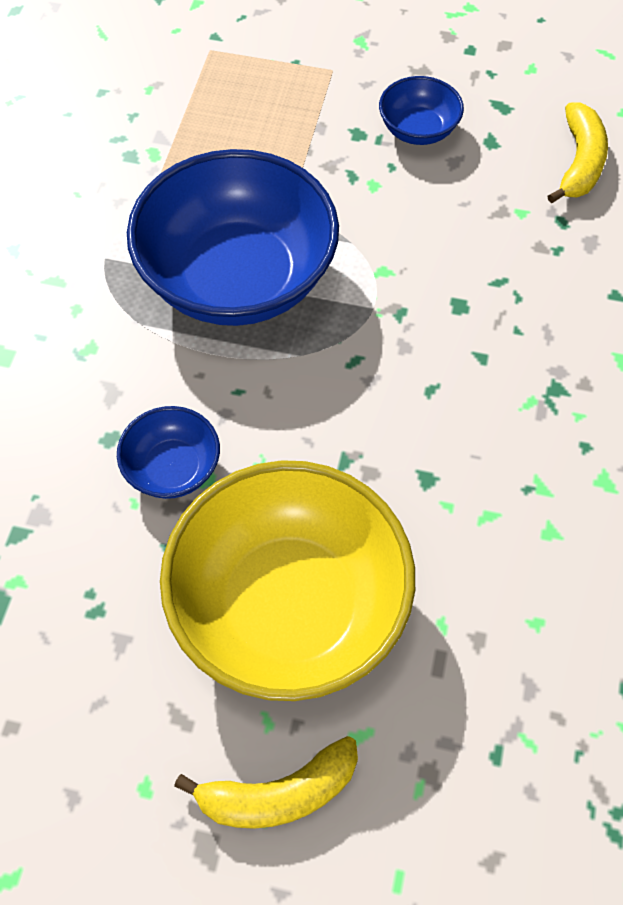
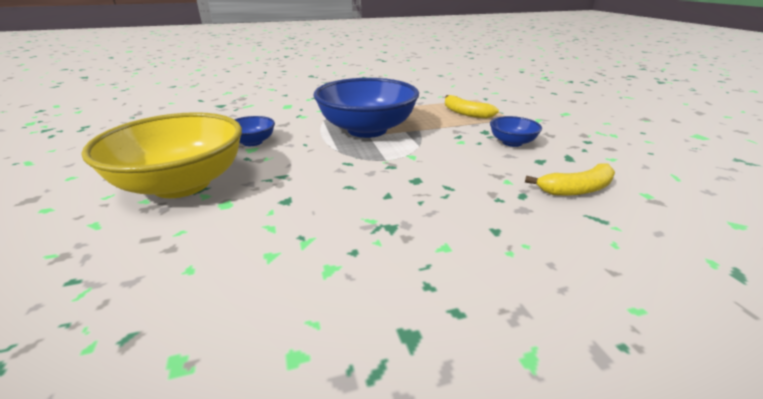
camera: 60 degrees right, 30 degrees down
yellow banana [174,736,358,829] -> yellow banana moved to [445,95,499,119]

